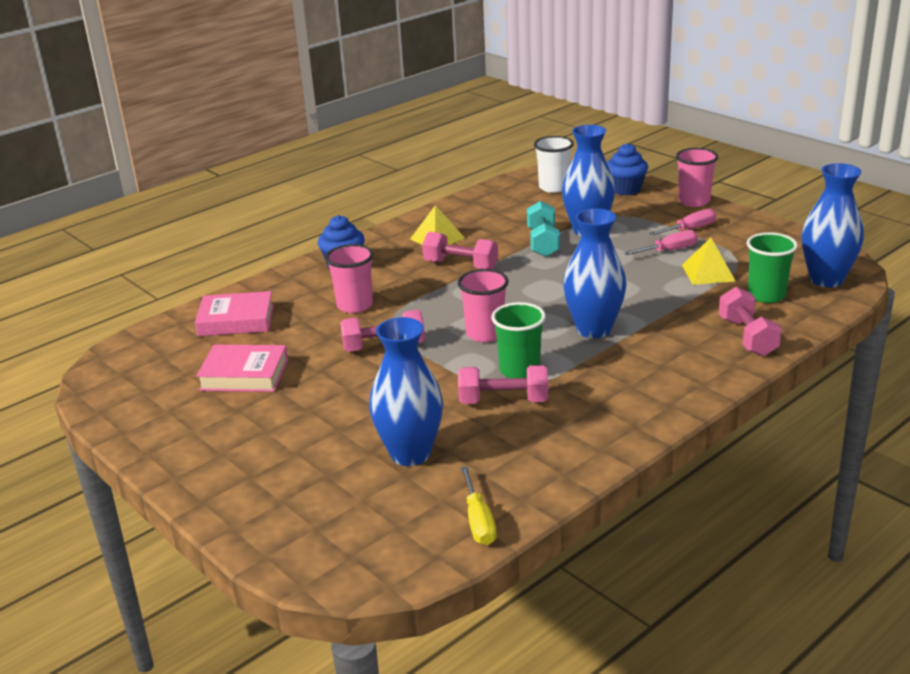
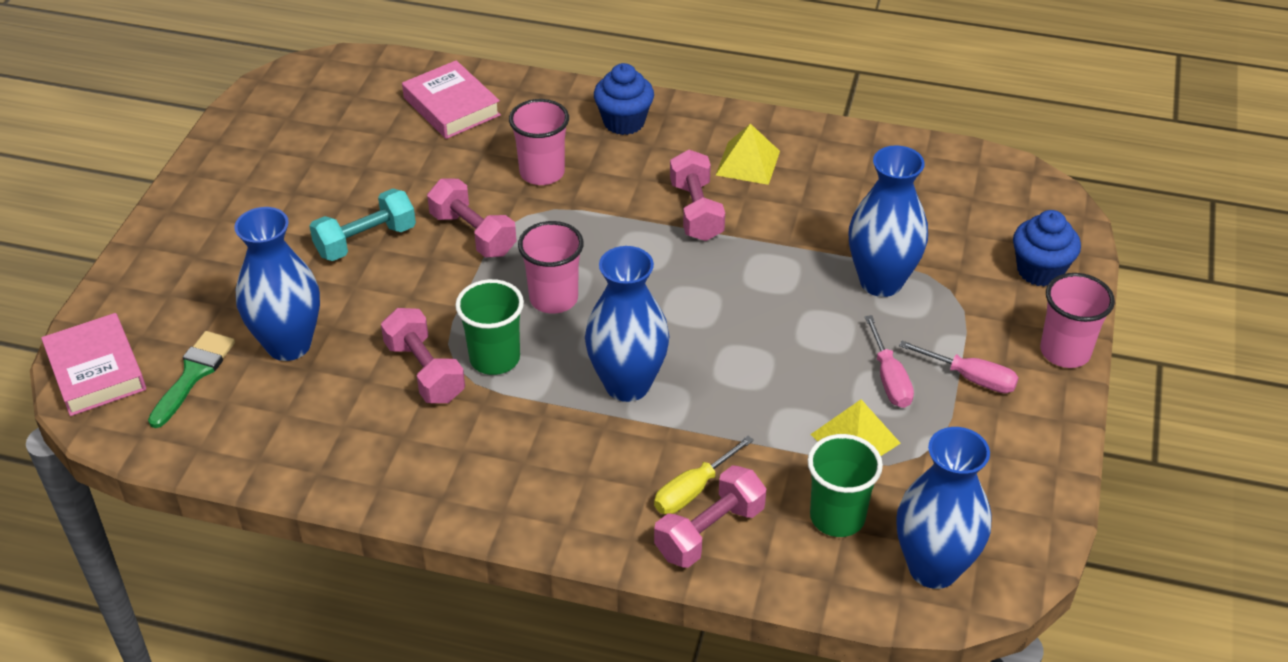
camera: 55 degrees right, 15 degrees up
pink book [196,345,288,392] -> pink book moved to [41,313,146,416]
yellow screwdriver [461,466,496,545] -> yellow screwdriver moved to [654,436,754,514]
turquoise dumbbell [527,201,560,257] -> turquoise dumbbell moved to [309,188,416,261]
white cup [534,136,574,193] -> none
pink screwdriver [624,230,698,255] -> pink screwdriver turned 45 degrees clockwise [865,315,914,408]
none -> green brush [148,331,235,428]

